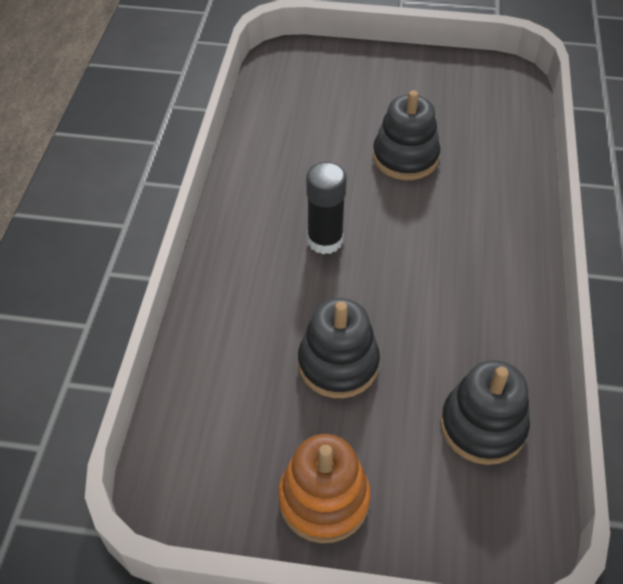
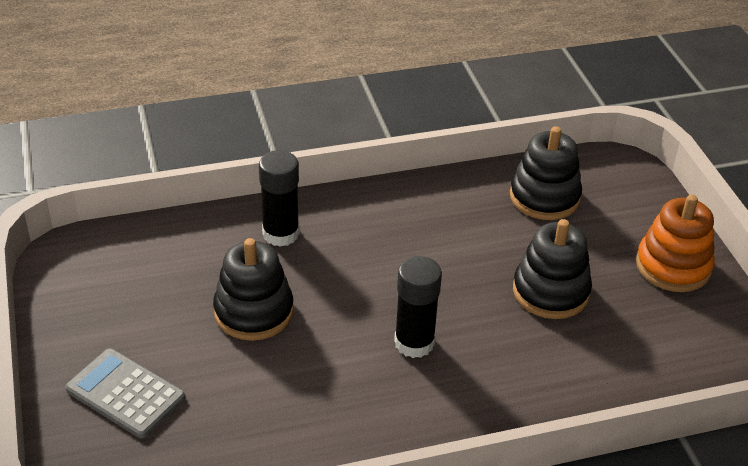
camera: 115 degrees left, 10 degrees down
none -> grey calculator [65,348,186,438]
none -> black glue stick [259,150,300,247]

